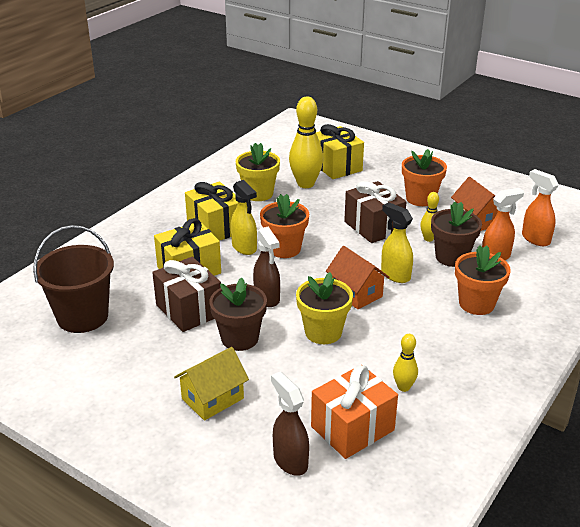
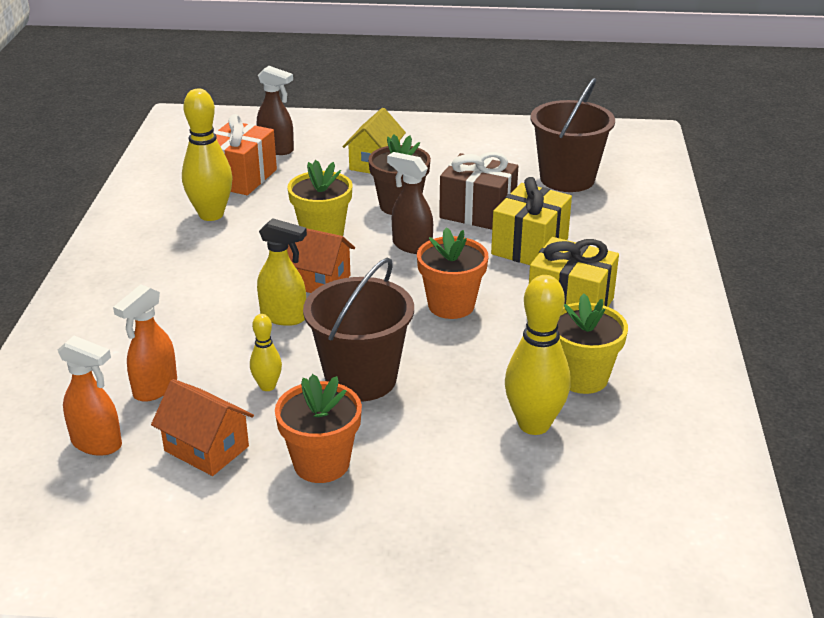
camera: 150 degrees right, 0 degrees up
yellow spray bottle [231,180,257,255] -> none
yellow gift [316,124,364,179] -> none
brown gift [344,181,406,243] -> brown bucket [303,258,414,401]
yellow bowling pin [393,334,418,392] -> yellow bowling pin [182,89,232,221], size x1.93
brown flower pot [431,202,482,267] -> none
orange flower pot [455,245,510,315] -> none

